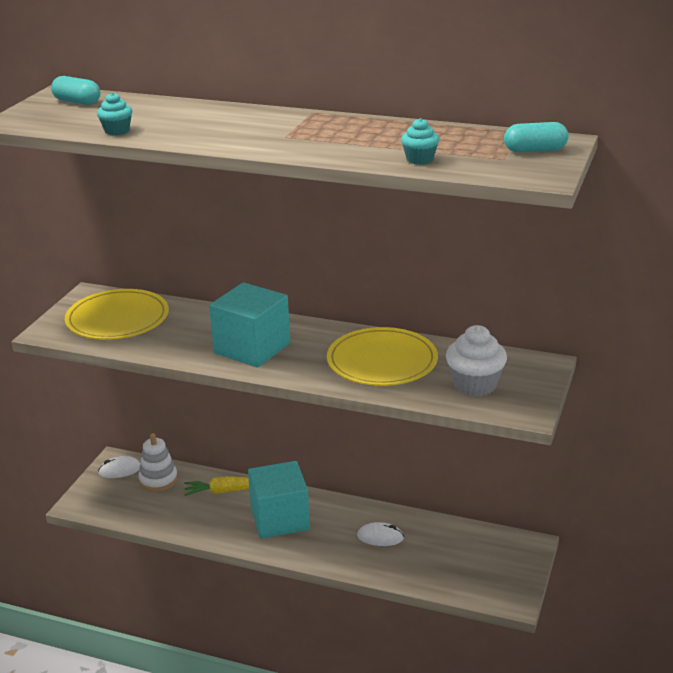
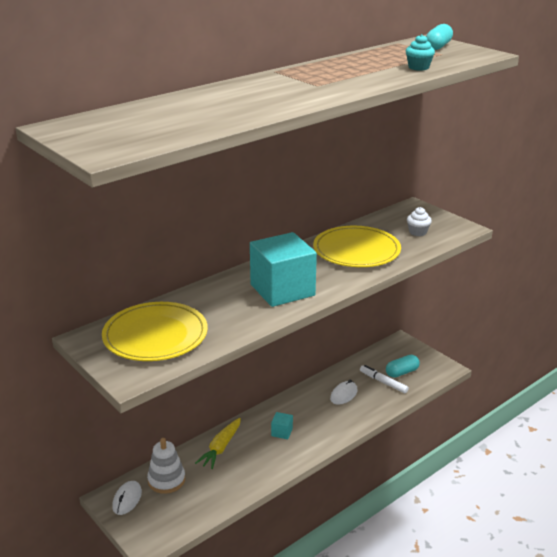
camera: 60 degrees left, 0 degrees up
turquoise capsule [51,76,100,105] -> turquoise capsule moved to [386,355,420,378]
turquoise cupcake [97,92,132,135] -> none
turquoise cube [248,461,310,539] -> turquoise cube [271,412,293,439], size x0.41
white cupcake [446,325,507,397] -> white cupcake [407,207,432,236], size x0.56
none -> white marker [360,365,409,394]

